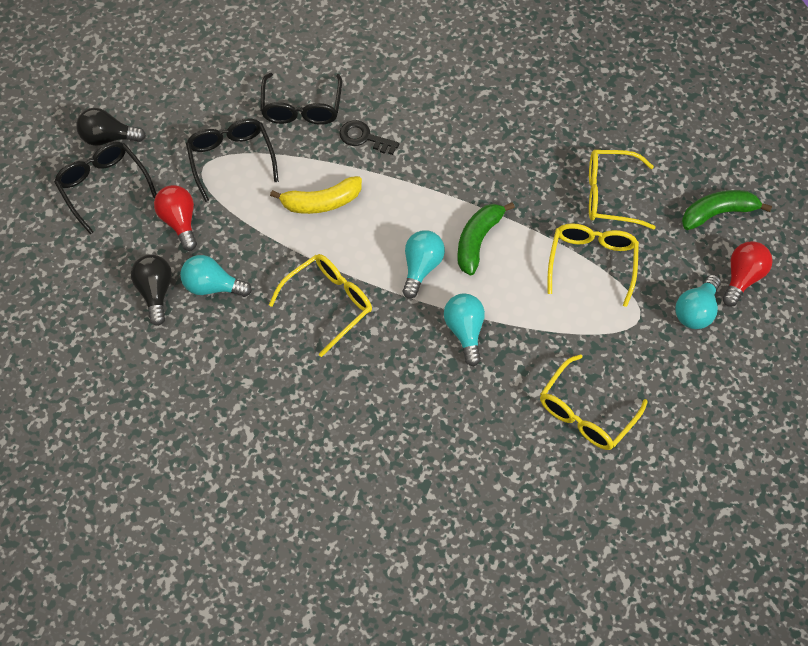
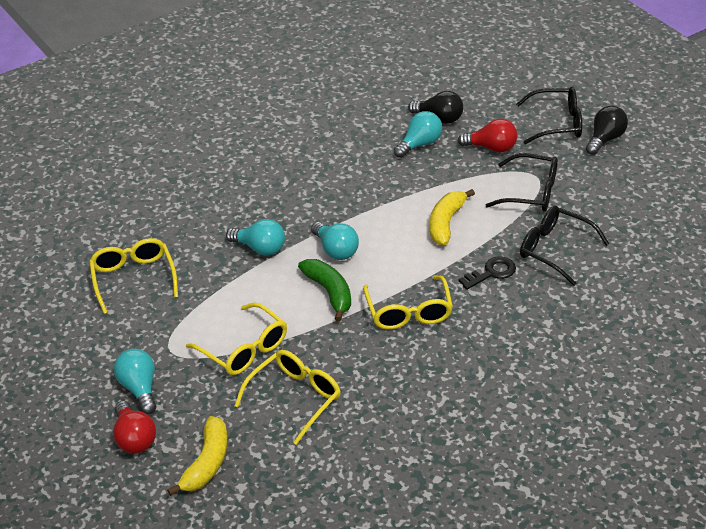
camera: 125 degrees right, 20 degrees down
yellow glasses [269,254,372,357] -> yellow glasses moved to [363,275,453,330]
green banana [682,190,772,230] -> yellow banana [167,416,228,496]

